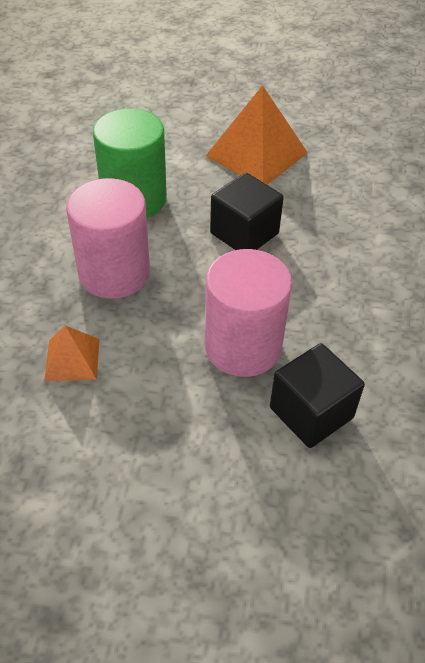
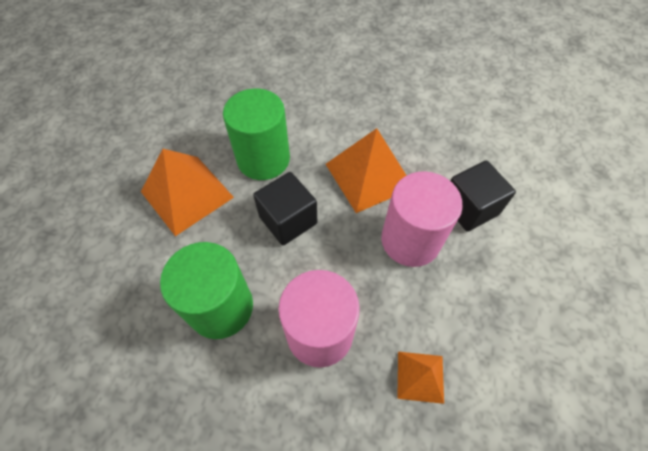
camera: 80 degrees left, 10 degrees up
none -> green cylinder [223,89,290,180]
none -> orange pyramid [326,128,407,213]

